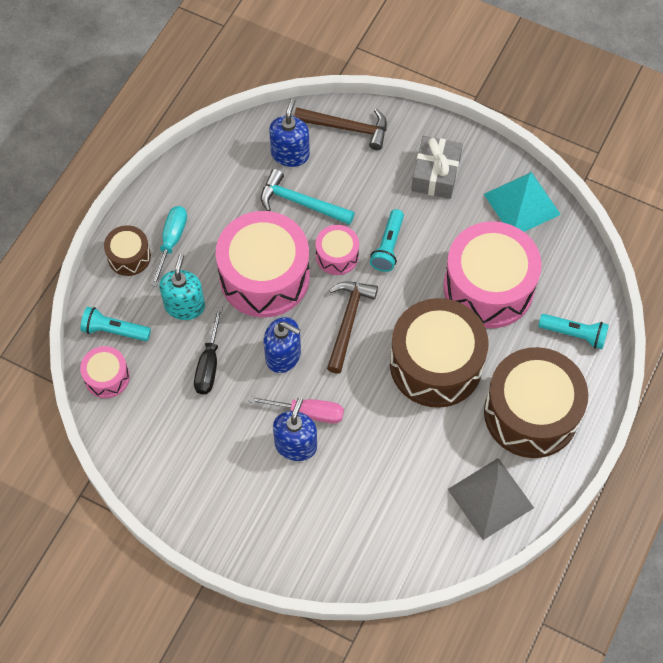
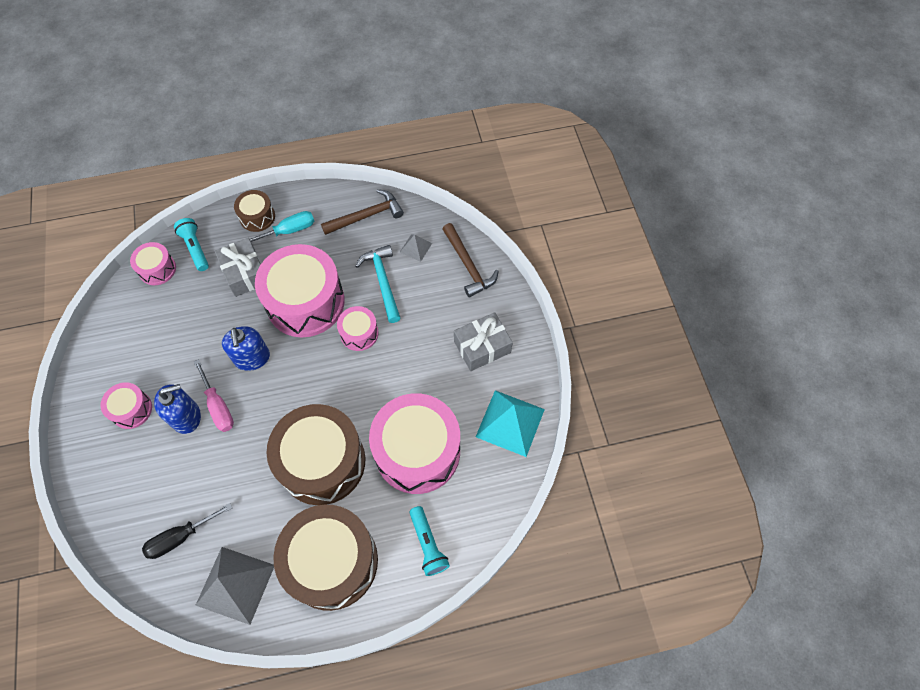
camera: 50 degrees right, 0 degrees up
turquoise soap dispenser [159,254,205,320] -> grey gift [215,238,261,297]
black screwdriver [194,307,223,394] -> black screwdriver moved to [142,503,232,559]
blue soap dispenser [269,99,310,167] -> grey pyramid [400,234,432,262]
brown hammer [327,282,378,374] -> brown hammer moved to [321,189,404,235]
turquoise flashlight [370,209,404,272] -> none
none -> pink drum [101,382,152,429]

